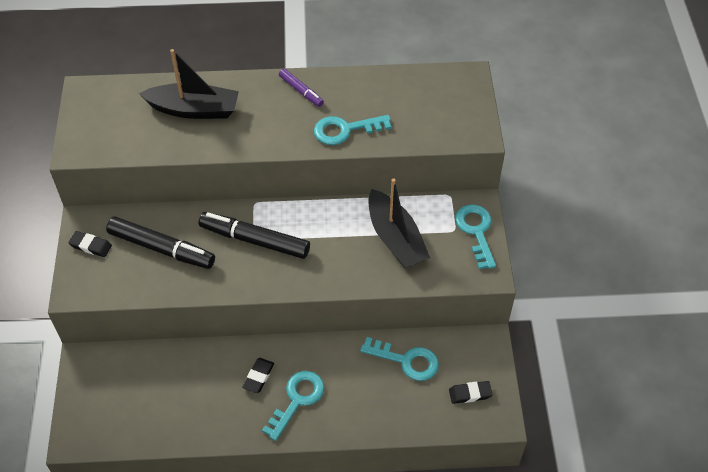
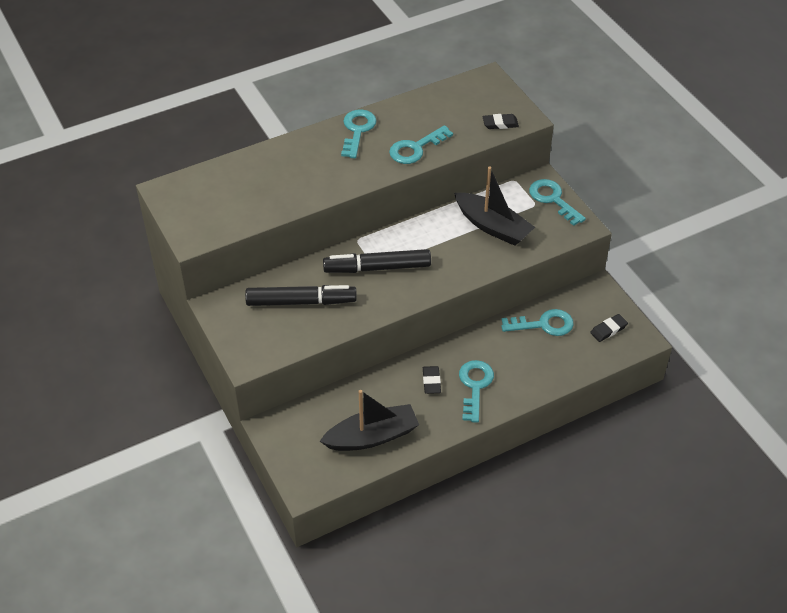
camera: 25 degrees left, 5 degrees down
black eraser [68,231,112,257] -> black eraser moved to [482,114,519,129]
black boat [139,49,239,119] -> black boat moved to [320,390,419,451]
purple marker [279,68,324,107] -> turquoise key [341,109,377,158]

